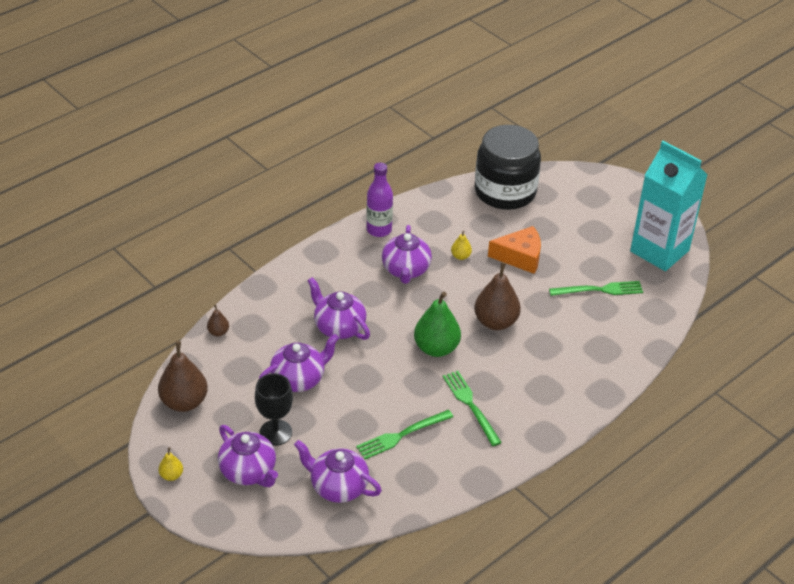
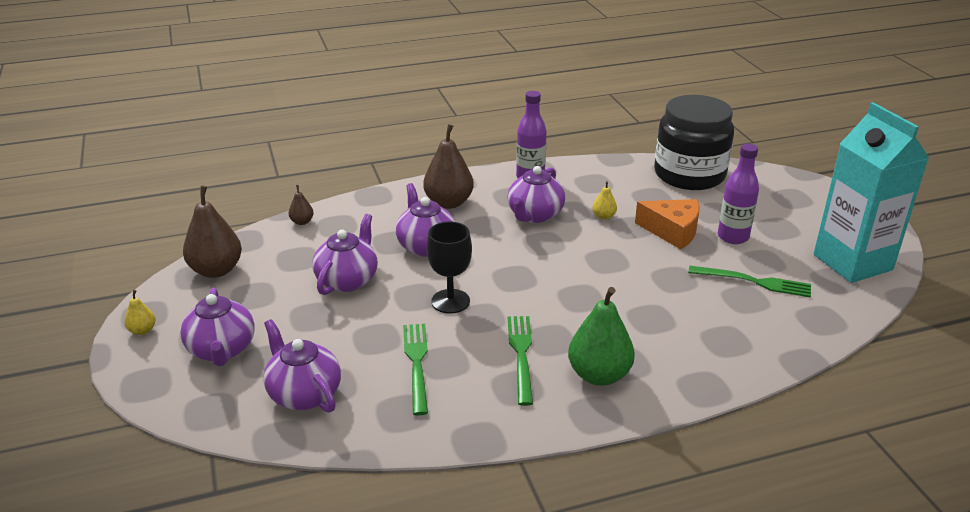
camera: 25 degrees right, 10 degrees down
black goblet [255,373,293,446] -> black goblet moved to [427,222,472,314]
purple teapot [259,334,339,392] -> purple teapot turned 60 degrees counterclockwise [312,214,378,295]
green fork [356,410,453,459] -> green fork turned 90 degrees clockwise [403,324,428,415]
green pear [414,291,461,357] -> green pear moved to [568,287,635,386]
brown pear [474,262,521,330] -> brown pear moved to [423,124,474,209]
none -> purple bottle [718,143,759,244]

